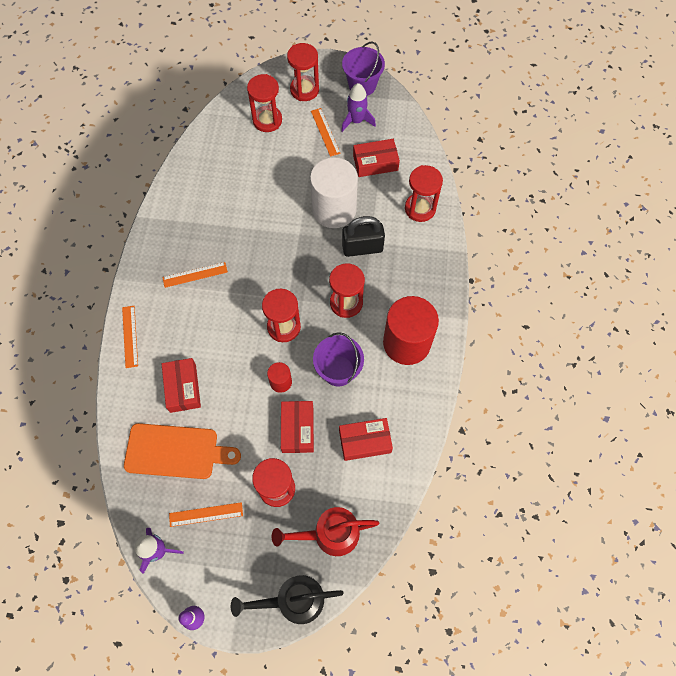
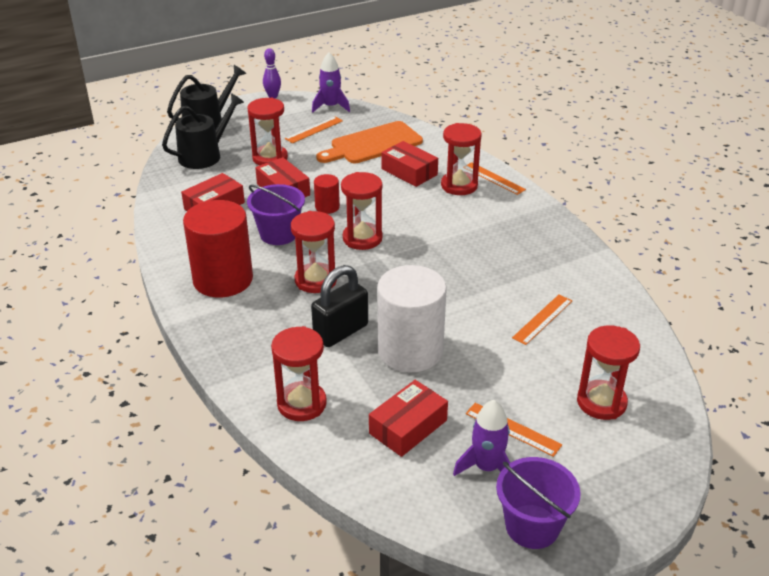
camera: 145 degrees right, 30 degrees down
orange ruler [162,262,228,288] -> orange ruler moved to [512,295,572,345]
red watering can [272,507,379,556] -> black watering can [162,93,244,169]
red hourglass [287,43,319,101] -> red hourglass moved to [441,123,482,195]

